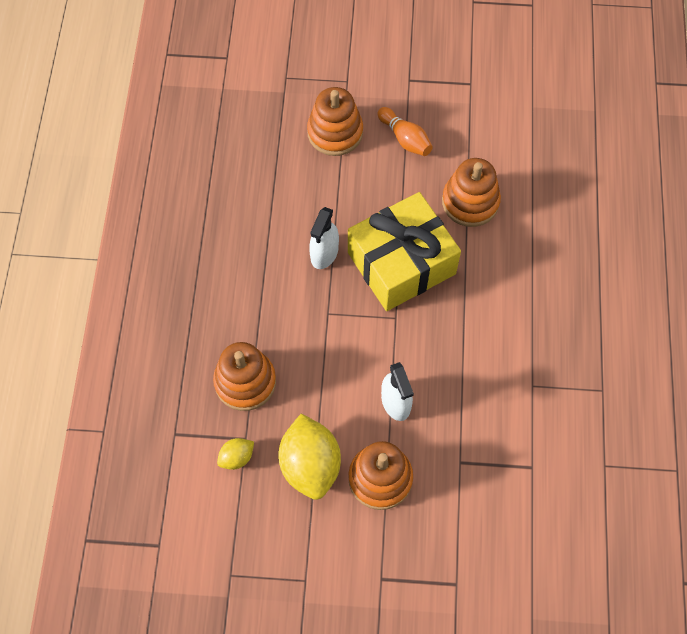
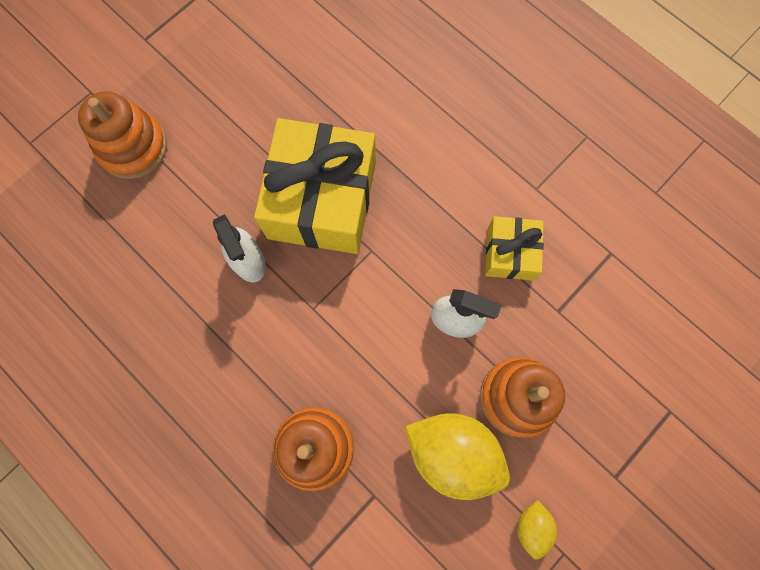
camera: 50 degrees left, 10 degrees up
yellow lemon [217,438,254,470] -> yellow lemon moved to [517,500,557,560]
orange bowling pin [377,107,433,156] -> none
orange stacking toy [442,158,501,227] -> none
none -> yellow gift [485,216,544,281]

